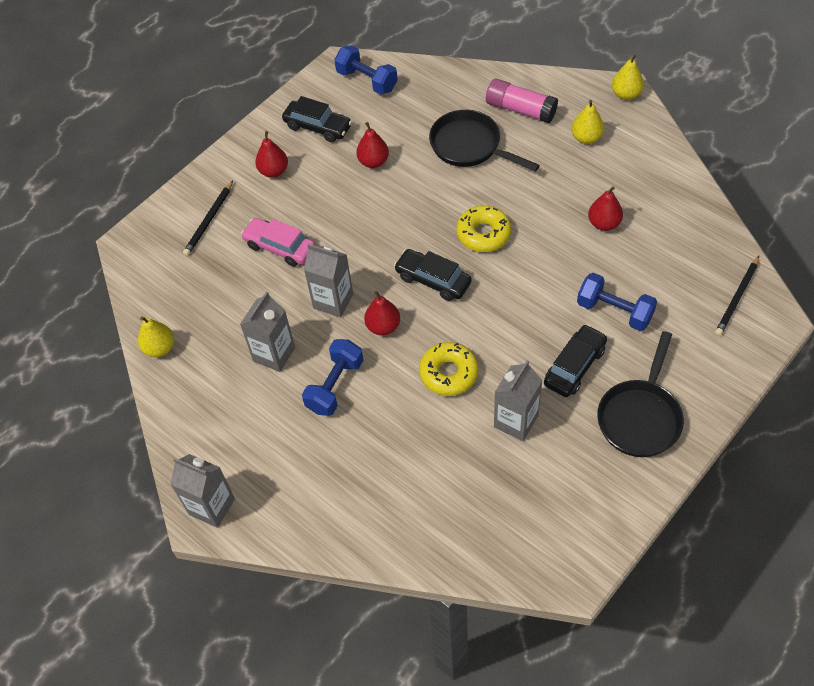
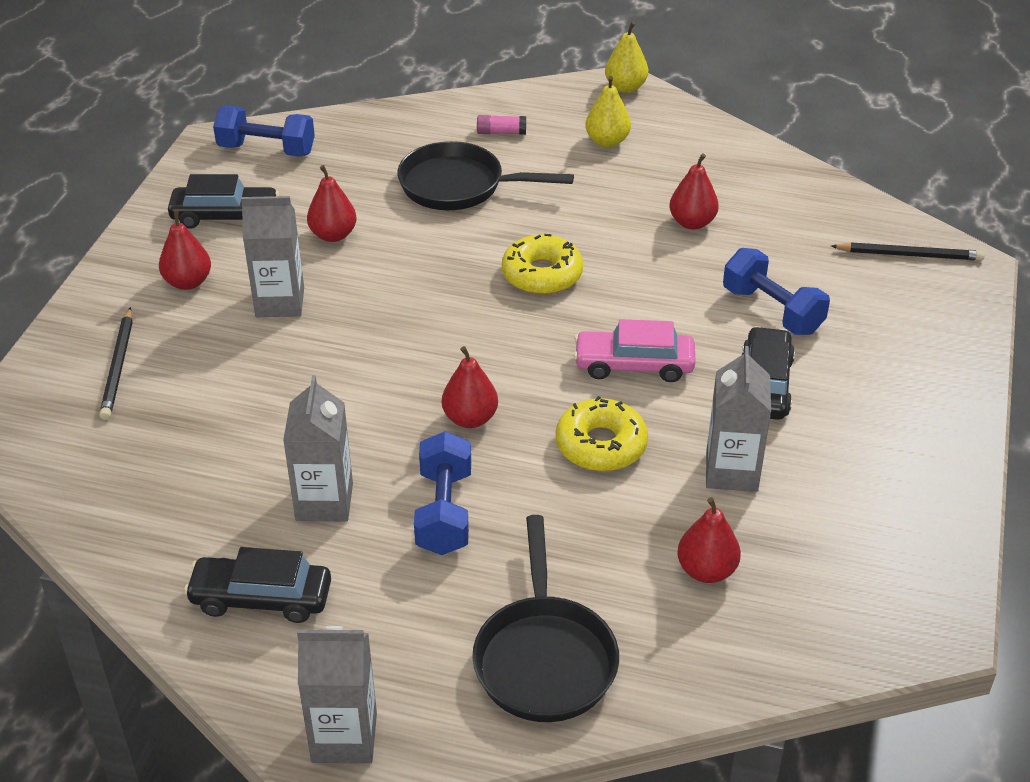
camera: 30 degrees left, 15 degrees down
yellow pear [138,316,174,357] -> none
pink car [241,218,315,267] -> pink car moved to [574,319,696,382]
grey carton [304,244,353,318] -> grey carton moved to [241,196,304,317]
black car [394,249,472,301] -> black car moved to [184,547,331,623]
pink glue stick [486,79,558,123] -> pink glue stick [477,115,526,135], size x0.50
blue dumbbell [577,273,657,331] -> blue dumbbell turned 45 degrees clockwise [723,248,830,335]
black pan [597,331,684,457] -> black pan moved to [472,515,619,722]
black pencil [715,256,759,336] -> black pencil turned 90 degrees counterclockwise [831,242,985,261]
none -> red pear [677,497,741,583]

